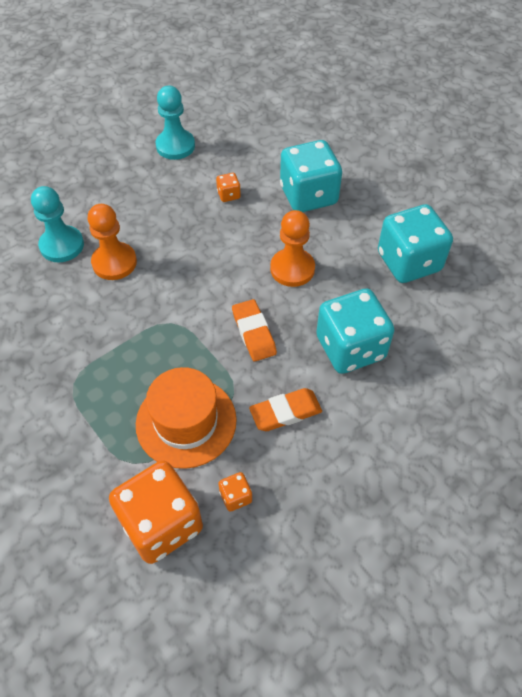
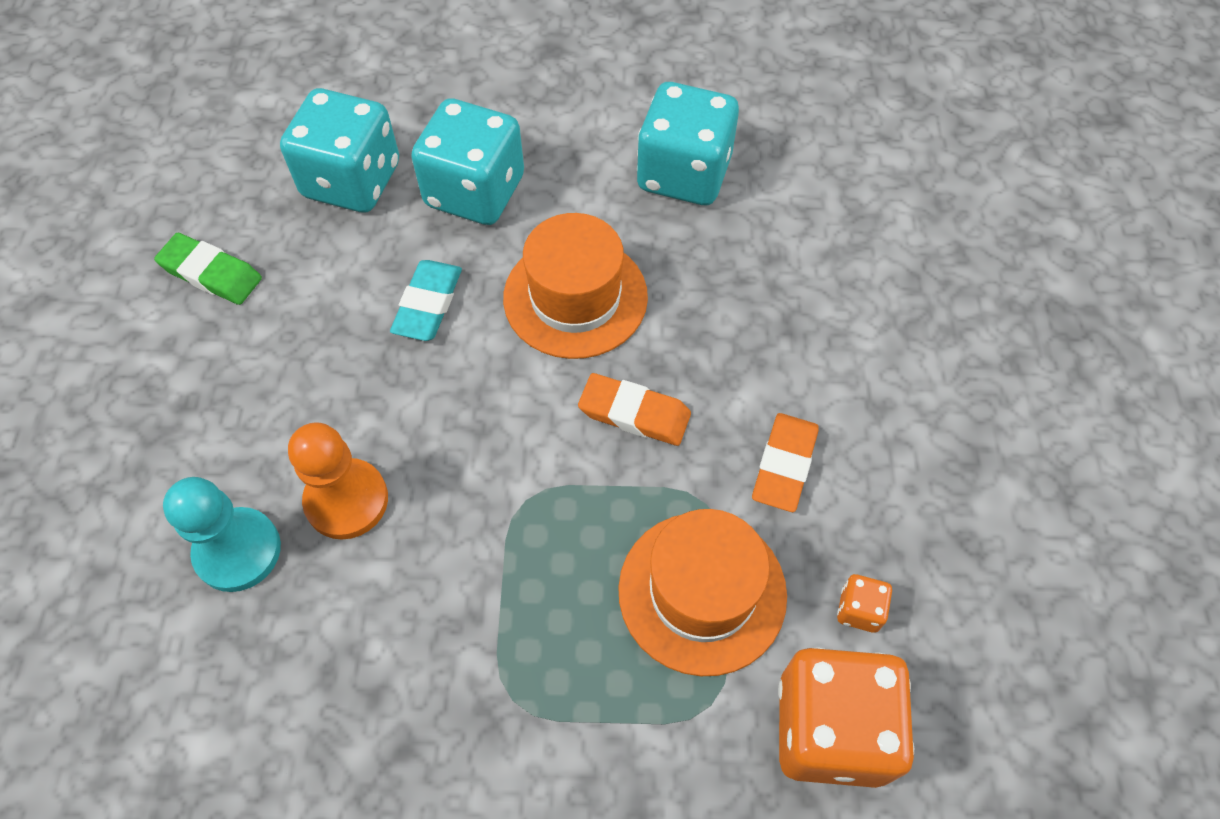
camera: 50 degrees left, 5 degrees up
turquoise pawn [156,86,195,160] -> green eraser [154,233,262,305]
orange dice [216,173,241,202] -> none
orange pawn [270,210,315,287] -> orange hat [503,213,648,359]
turquoise dice [316,289,395,374] -> turquoise dice moved to [280,88,399,212]
none -> turquoise eraser [390,260,462,341]

